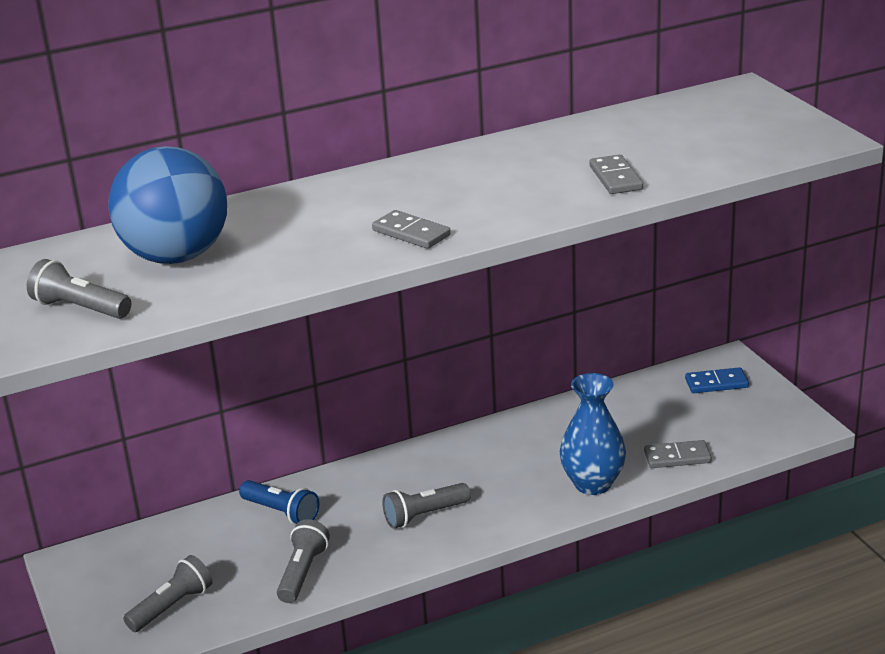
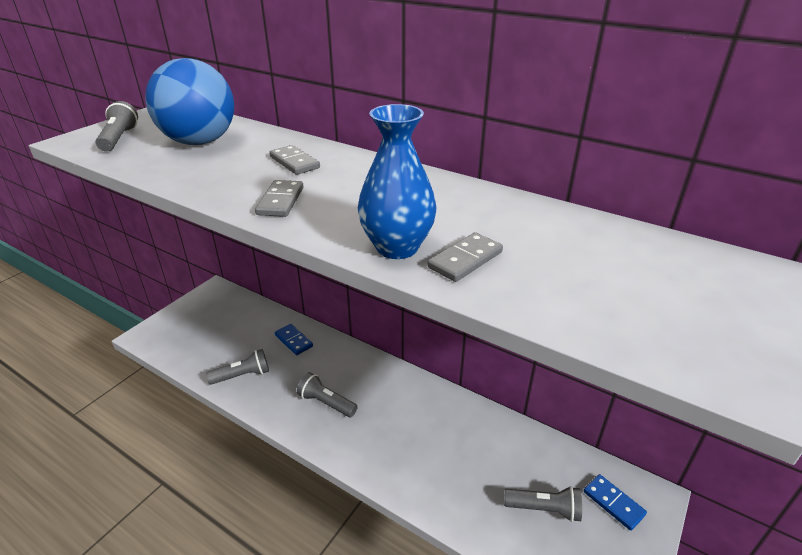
camera: 55 degrees right, 5 degrees up
grey flashlight [123,555,212,632] -> grey flashlight moved to [504,486,582,522]
blue flashlight [239,480,319,525] -> blue domino [275,324,313,355]
blue vase [559,373,626,495] -> blue vase moved to [358,104,436,259]
grey domino [644,440,712,468] -> grey domino moved to [269,145,320,175]

